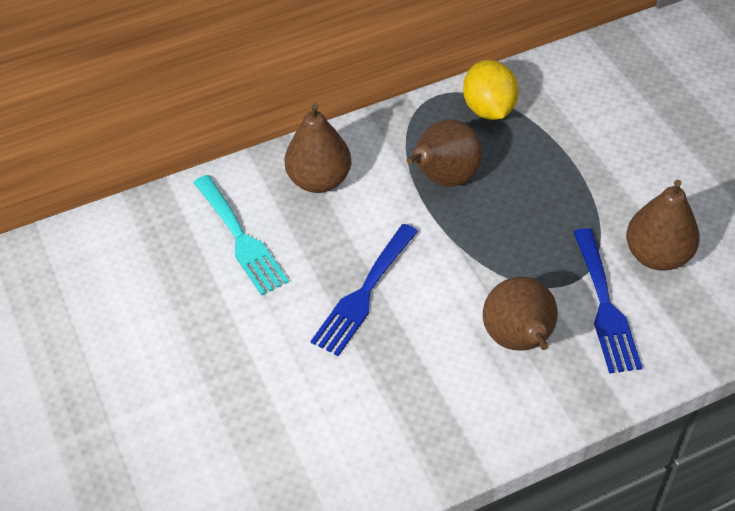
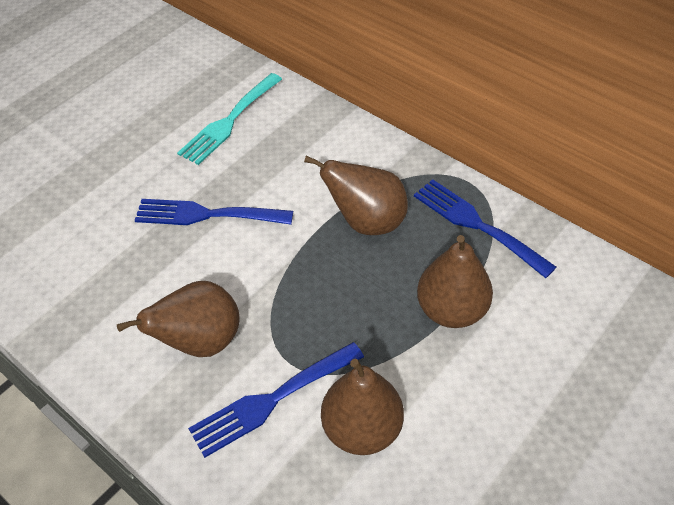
camera: 65 degrees right, 0 degrees up
brown pear [285,103,352,193] -> brown pear moved to [417,235,493,328]
yellow lemon [463,60,519,120] -> blue fork [414,179,557,278]

